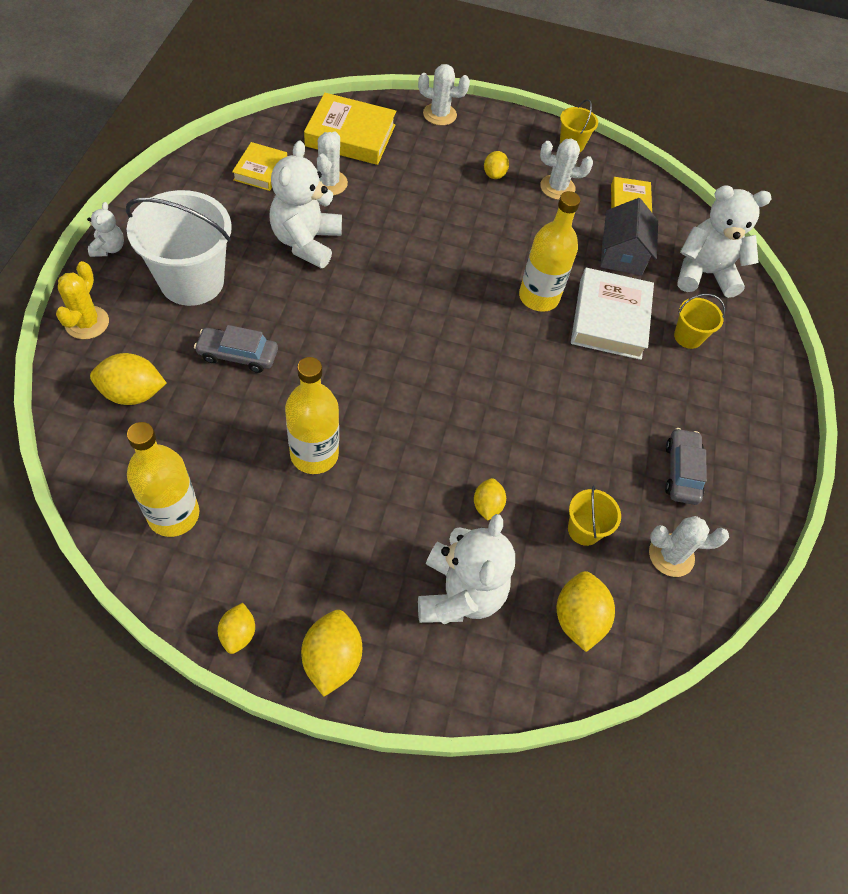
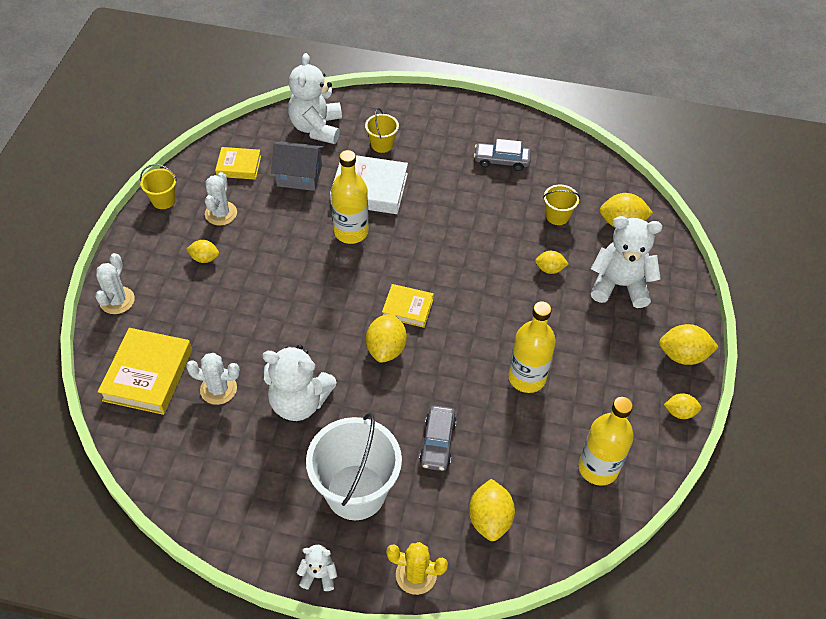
camera: 85 degrees left, 5 degrees down
yellow book [232,142,287,191] -> yellow book moved to [382,284,434,328]
white cactus [649,516,729,577] -> none
none -> yellow lemon [366,313,407,363]

